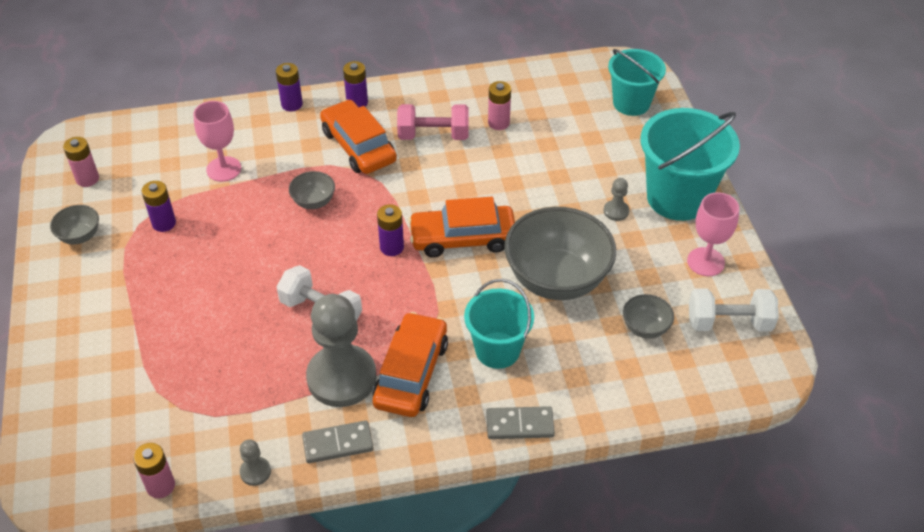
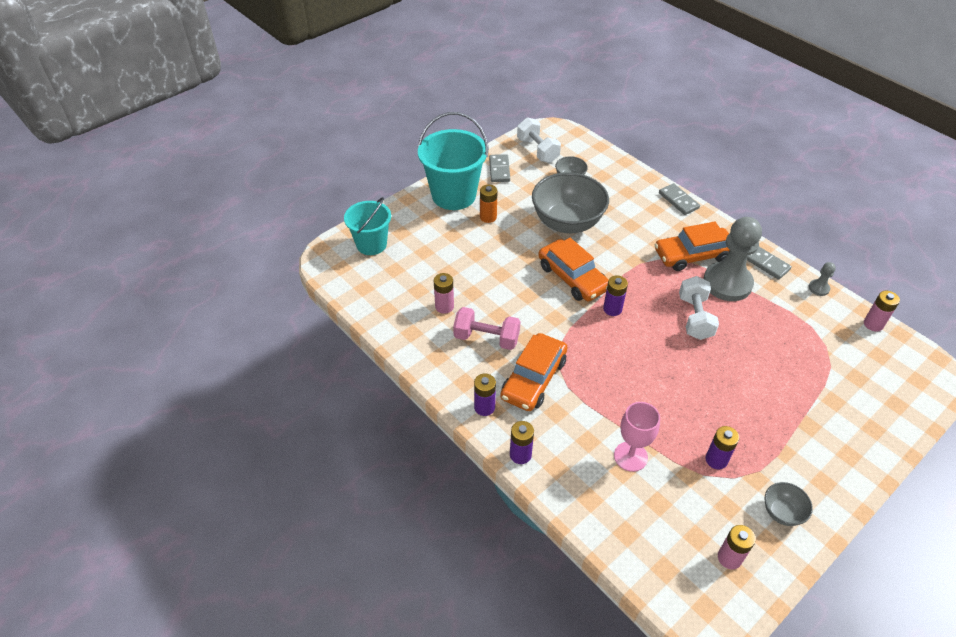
camera: 120 degrees left, 0 degrees up
grey bowl [289,171,335,209] -> none
pink dumbbell [397,104,469,140] -> pink dumbbell turned 45 degrees counterclockwise [453,307,520,350]
turquoise bucket [464,279,534,369] -> none
grey pawn [604,178,629,221] -> orange battery [480,185,497,223]
pink goblet [687,192,739,276] -> grey domino [489,154,510,182]

